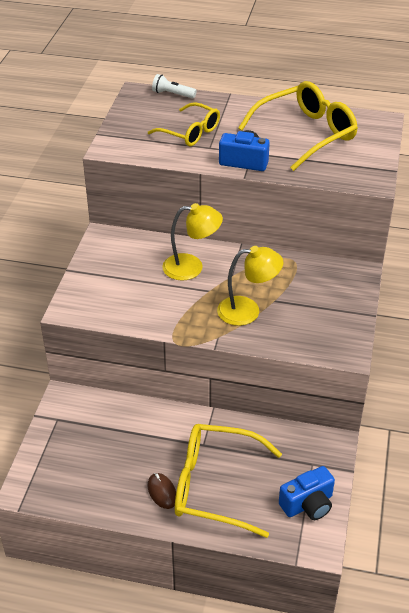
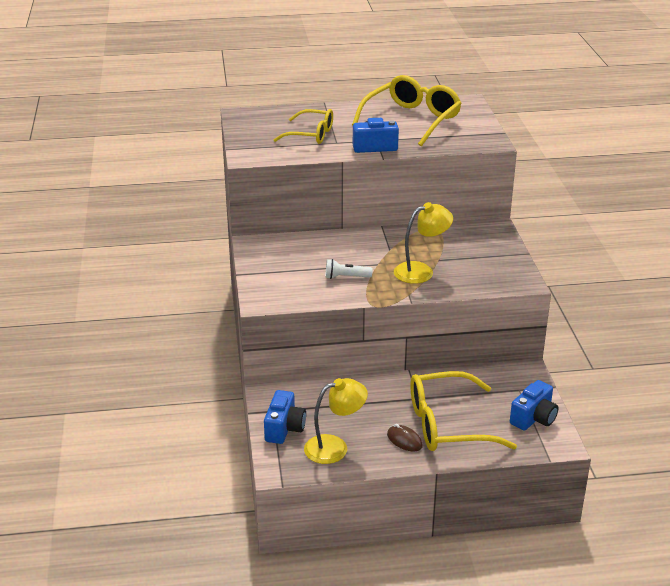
camera: 20 degrees left, 10 degrees down
white flashlight [152,74,197,98] -> white flashlight moved to [325,259,372,279]
yellow lamp [162,203,223,281] -> yellow lamp moved to [304,378,368,464]
none -> blue camera [264,390,306,444]

